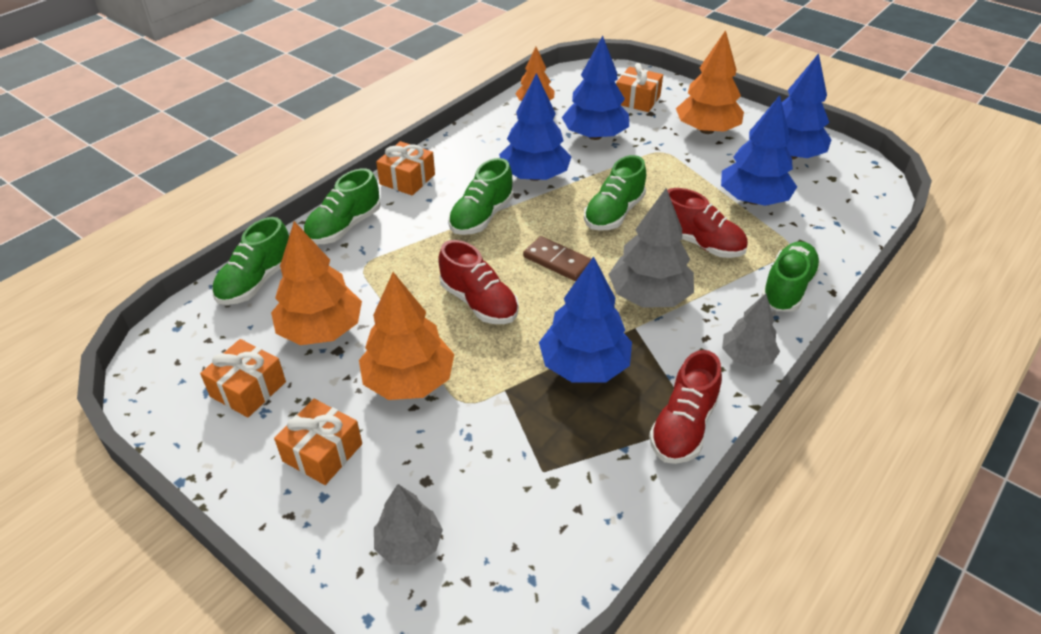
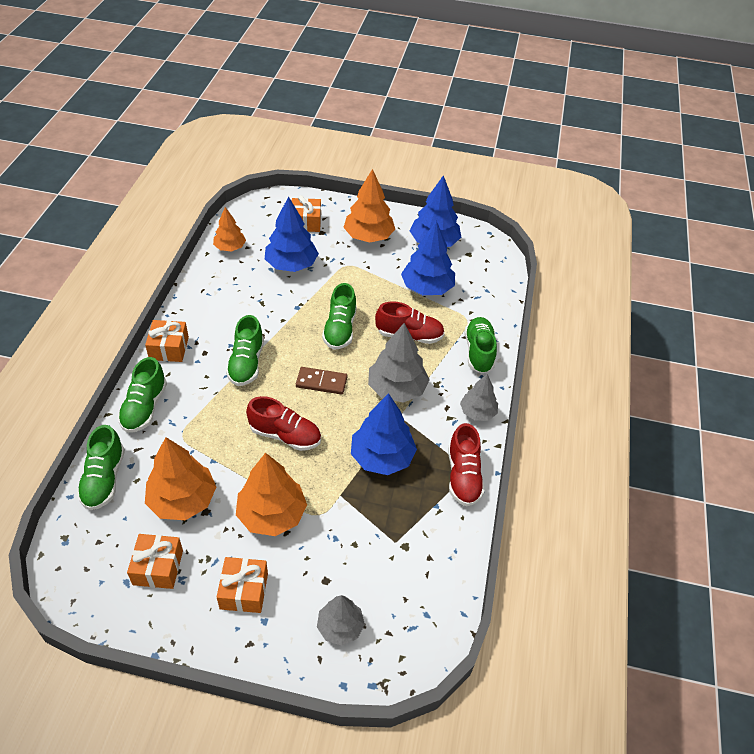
camera: 30 degrees left, 5 degrees up
blue tree [499,73,572,181] -> none

